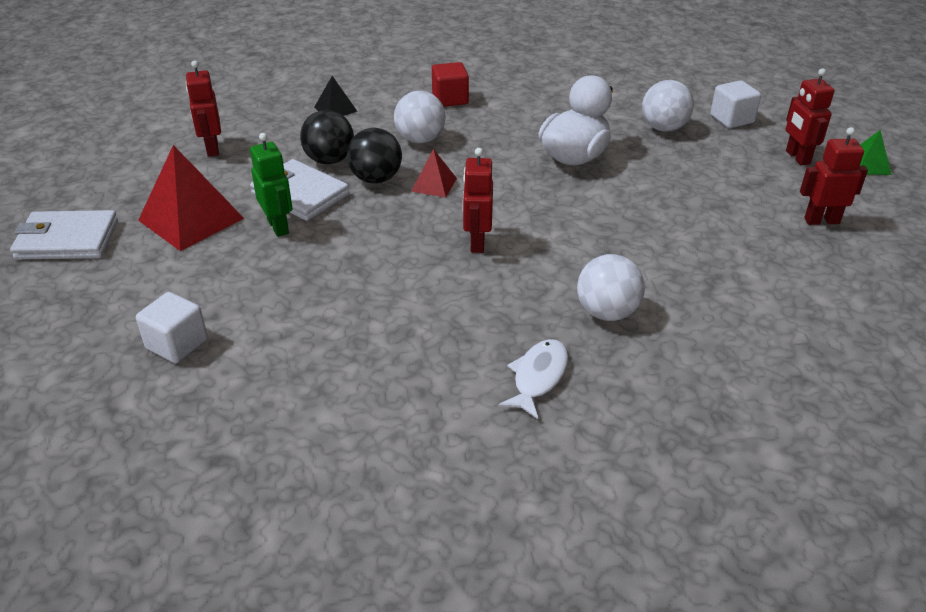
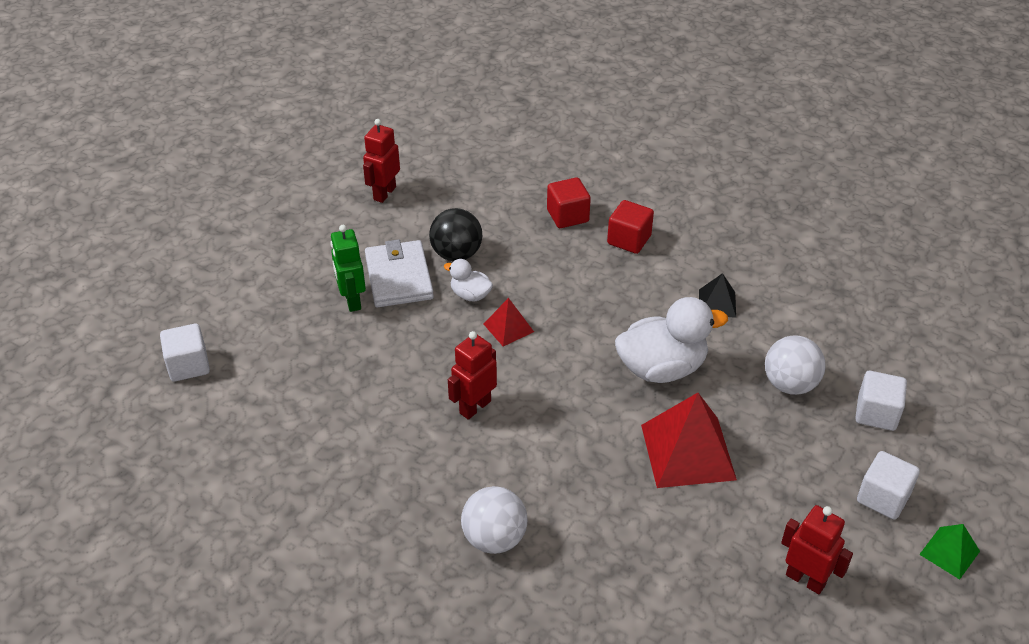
camera: 40 degrees right, 5 degrees up
white wallet [10,210,118,260] -> none
red pyramid [138,145,244,251] -> red pyramid moved to [641,393,737,488]
green robot [250,133,292,237] -> green robot turned 150 degrees clockwise [330,225,366,312]
black pyramid [314,76,358,116] -> black pyramid moved to [699,273,736,318]
black ball [347,128,402,184] -> white duck [444,259,493,302]
white ball [394,91,446,143] -> none
white fish [498,339,568,419] -> none
red robot [786,68,834,166] -> white cube [857,451,920,520]
none -> red cube [547,177,591,228]

